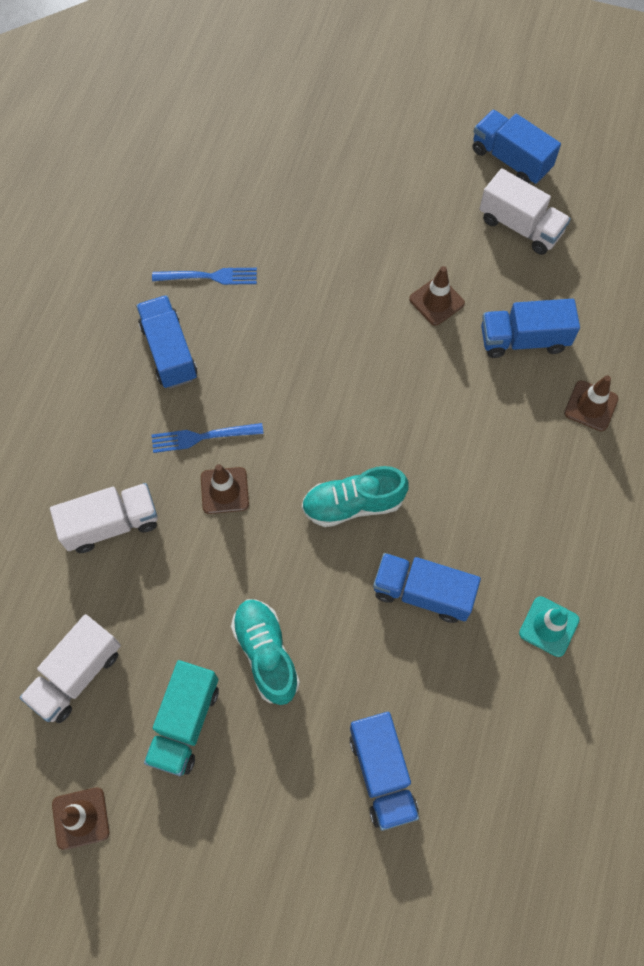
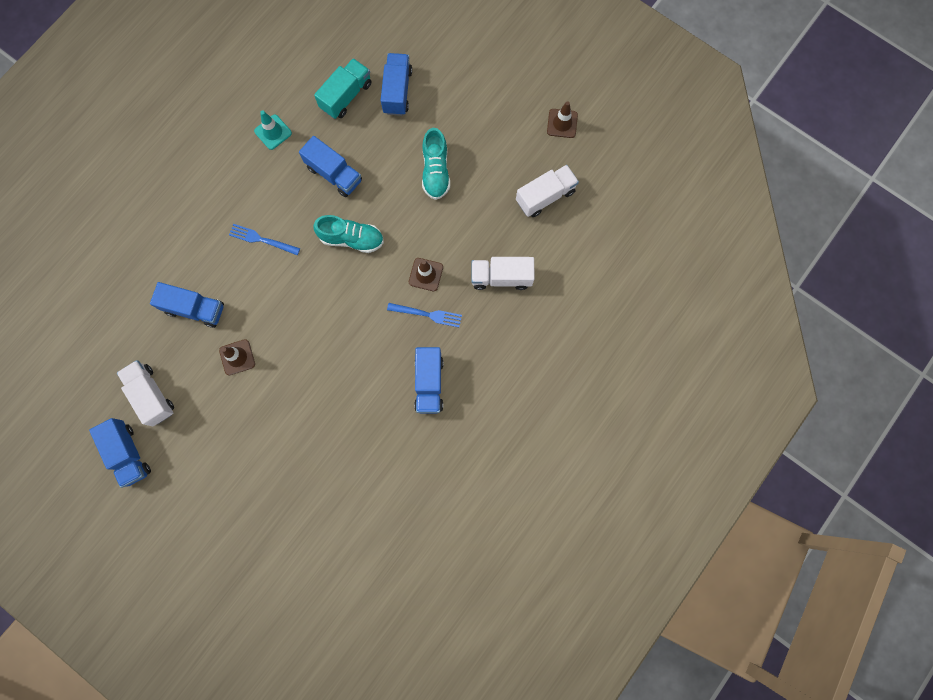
camera: 160 degrees left, 10 degrees up
turquoise truck [144,660,219,776] -> turquoise truck moved to [314,58,372,119]
blue fork [152,268,257,285] -> blue fork moved to [229,224,300,255]
brown traffic cone [564,375,619,431] -> none

